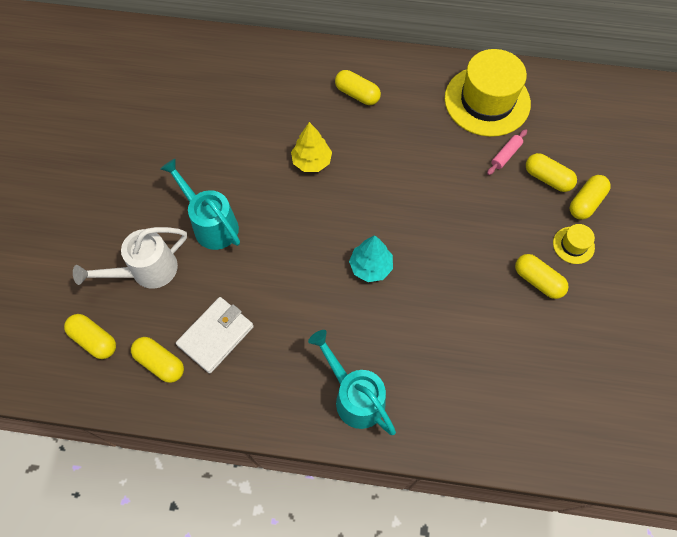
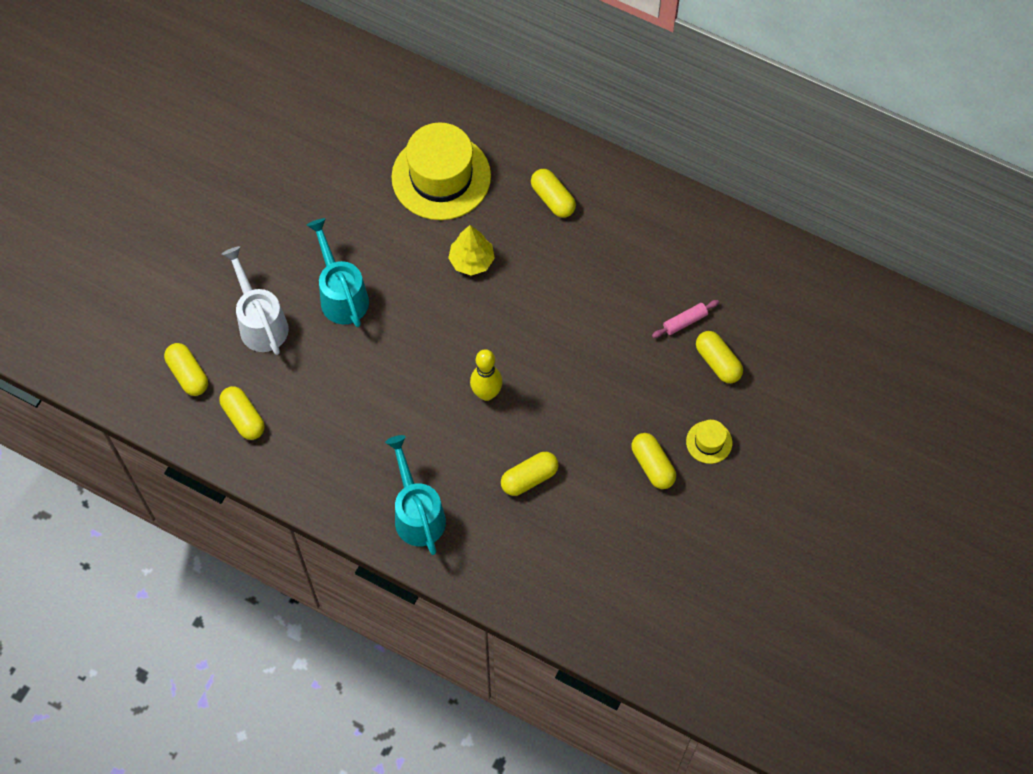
camera: 20 degrees right, 0 degrees up
white watering can [73,227,187,289] -> white watering can turned 75 degrees clockwise [222,246,289,355]
white wallet [176,297,254,374] -> none
turquoise tree [349,235,393,282] -> yellow bowling pin [470,349,503,401]
yellow hat [445,49,531,137] -> yellow hat moved to [391,122,491,220]
yellow capsule [570,175,611,220] -> yellow capsule moved to [501,452,559,496]

